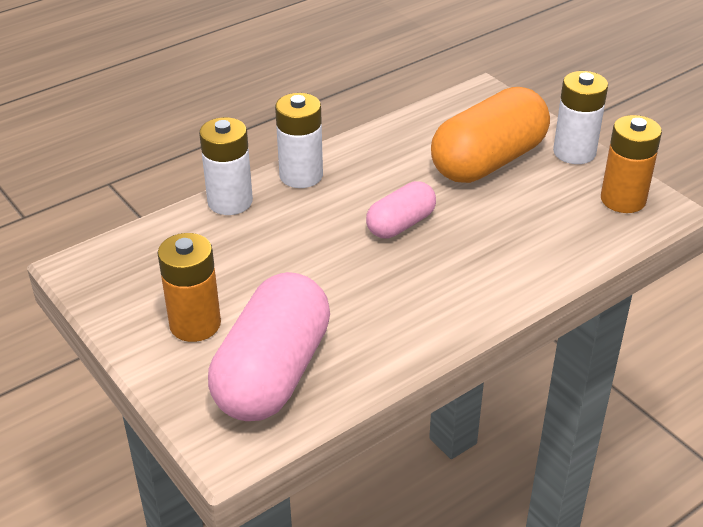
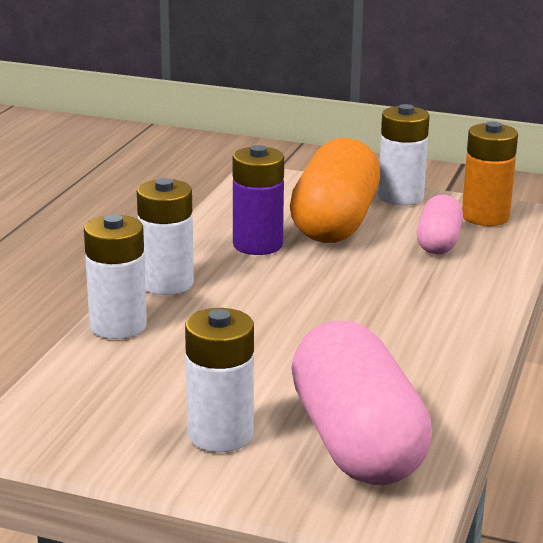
camera: 35 degrees left, 15 degrees down
orange battery [158,233,221,342] -> white battery [185,308,254,452]
pink capsule [366,181,436,238] -> pink capsule moved to [416,195,463,254]
none -> purple battery [233,145,284,255]

